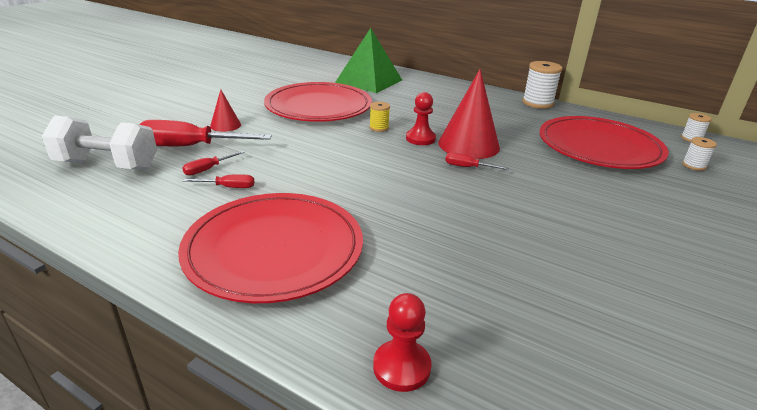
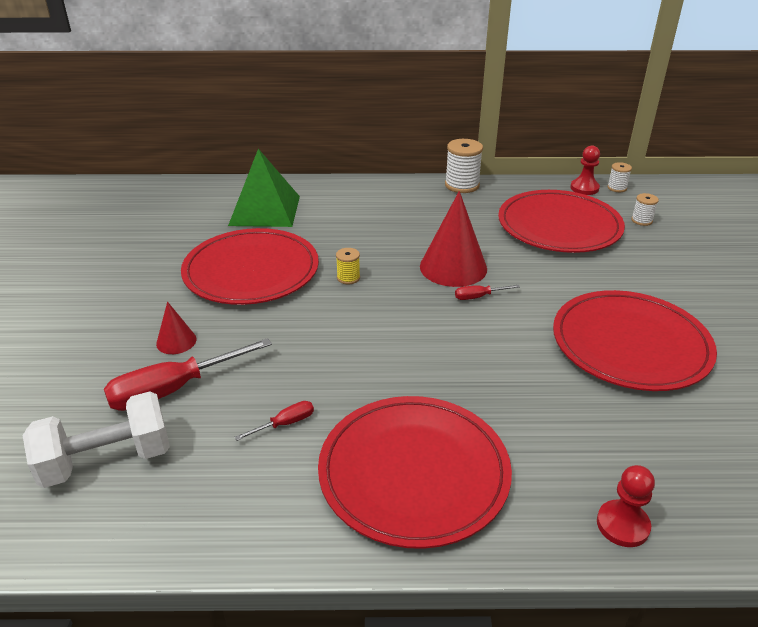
camera: 30 degrees left, 5 degrees up
red screwdriver [182,151,245,176] -> none
red pawn [406,92,436,145] -> red pawn moved to [570,146,600,195]
none -> red plate [553,290,717,391]

